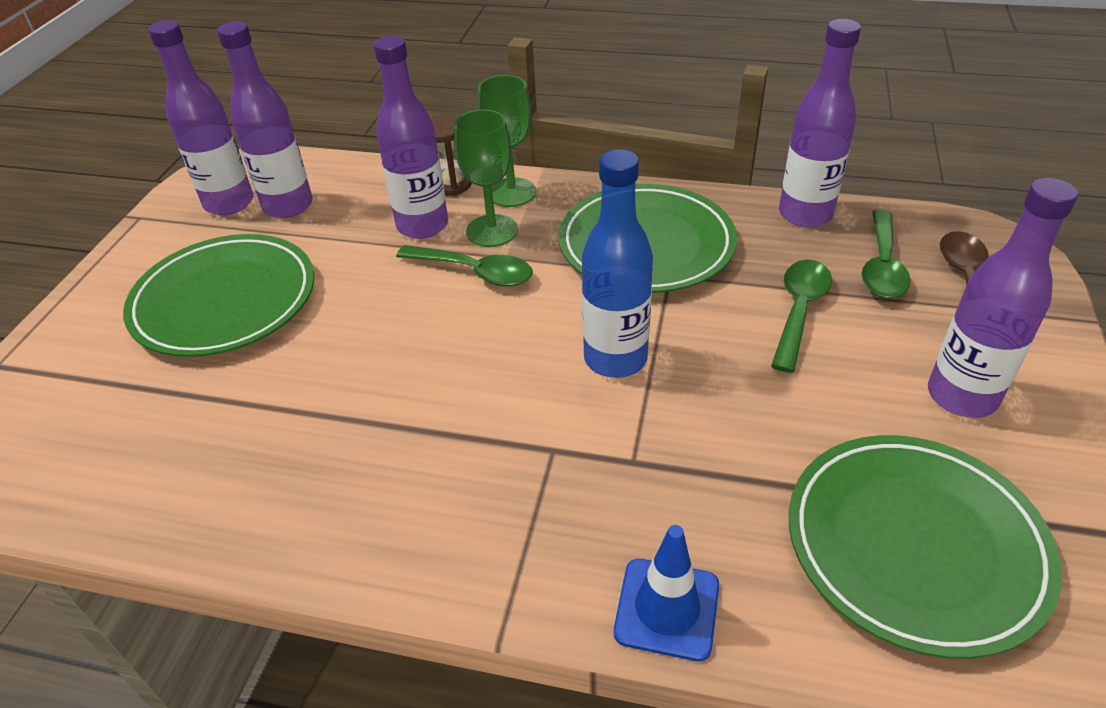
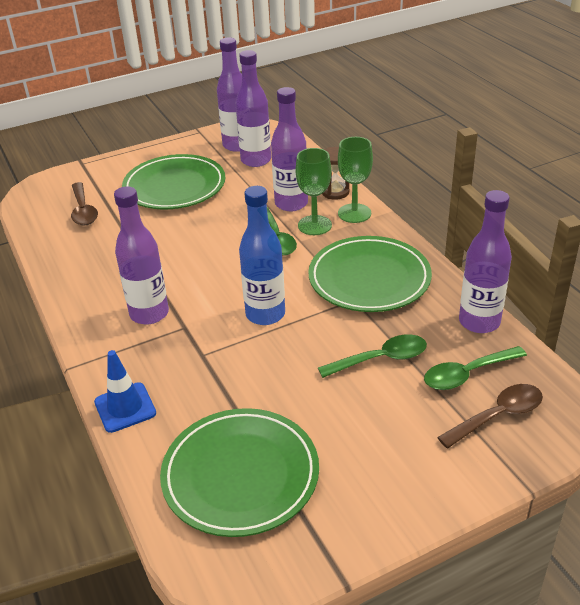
camera: 50 degrees right, 5 degrees down
purple bottle [928,178,1078,418] -> purple bottle moved to [114,186,169,325]
none -> brown spoon [71,182,98,226]

